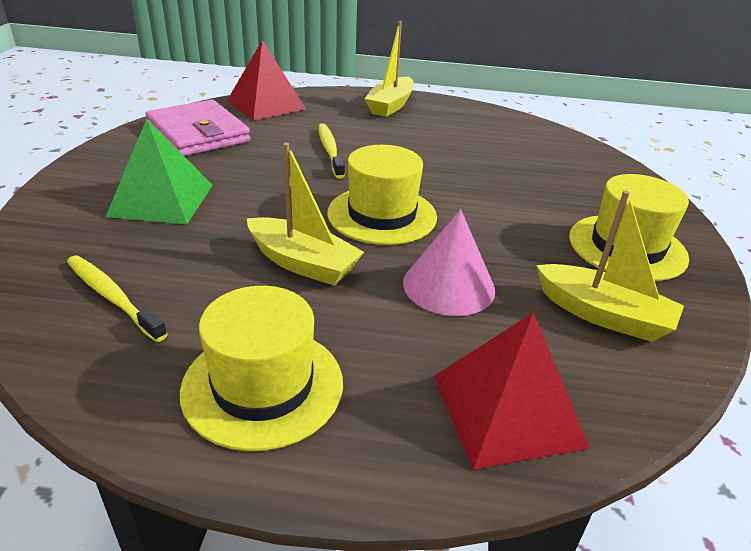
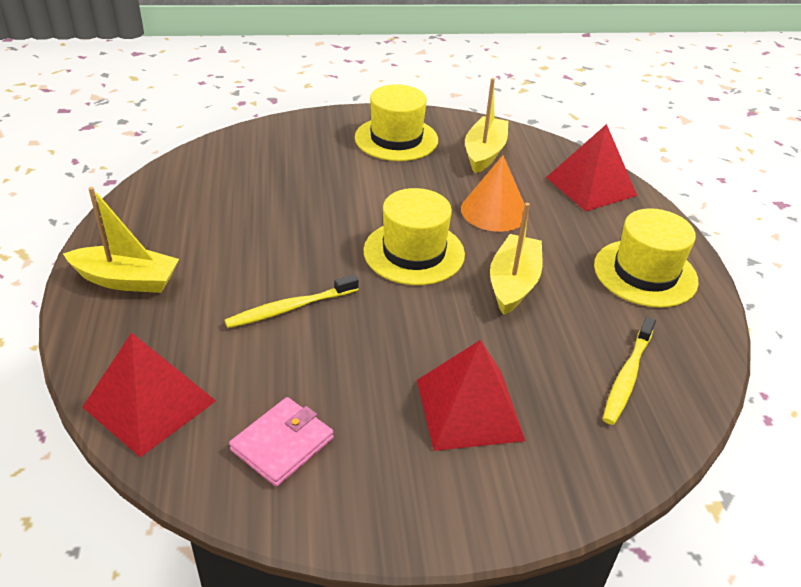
camera: 105 degrees left, 5 degrees up
green pyramid [106,119,213,225] -> red pyramid [417,340,526,451]
pink wallet [145,100,250,156] -> pink wallet [229,397,333,487], size x0.62
pink cone [403,209,495,316] -> orange cone [461,155,528,232]

